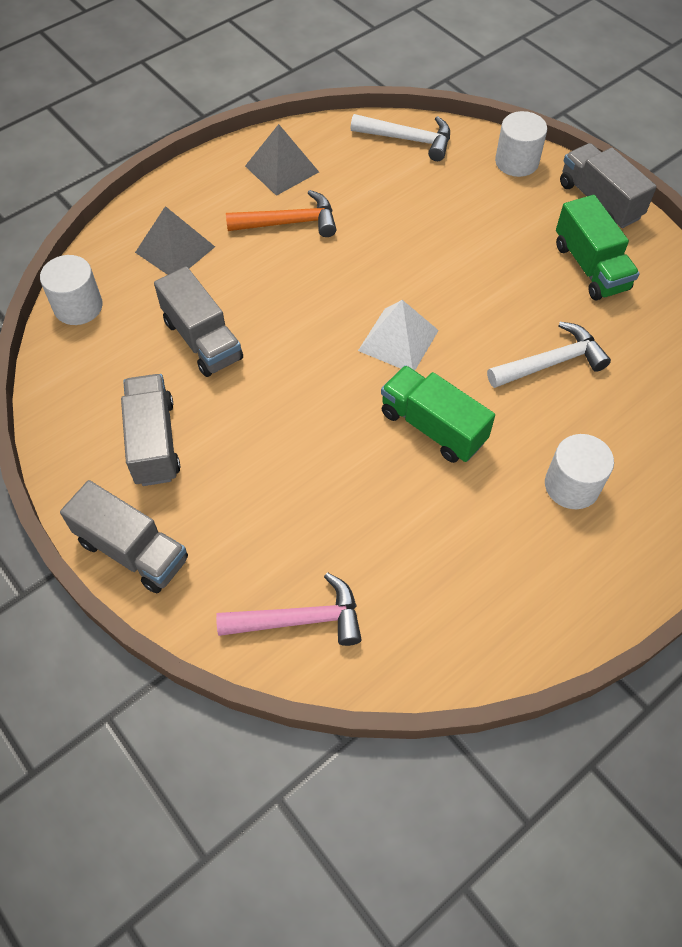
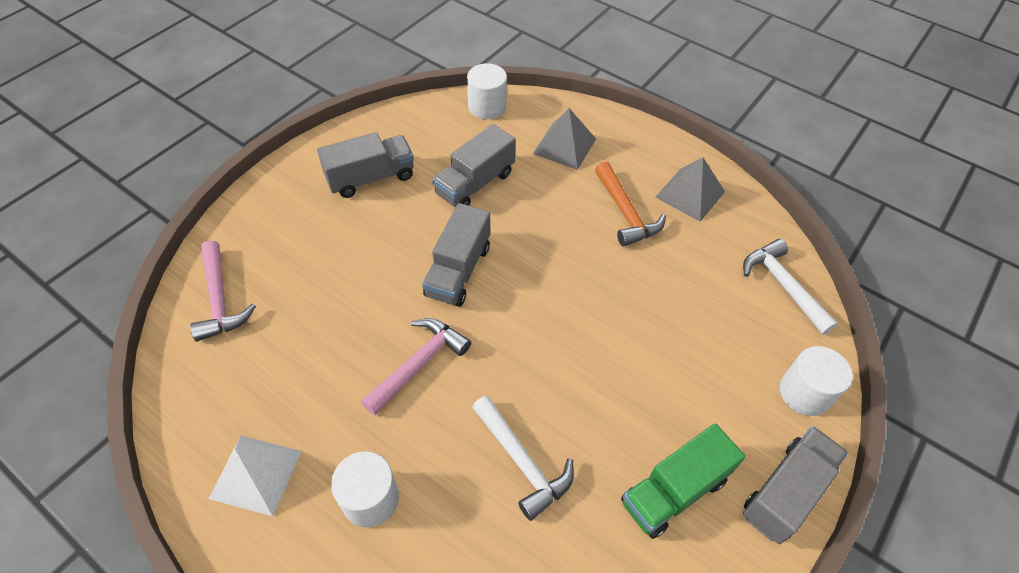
camera: 75 degrees right, 5 degrees down
grey truck [60,480,188,593] -> grey truck moved to [422,203,490,307]
white hammer [351,114,450,161] -> white hammer turned 150 degrees clockwise [743,239,838,335]
white pyramid [358,300,439,371] -> white pyramid moved to [209,436,302,516]
green truck [381,365,495,463] -> pink hammer [361,318,471,415]

